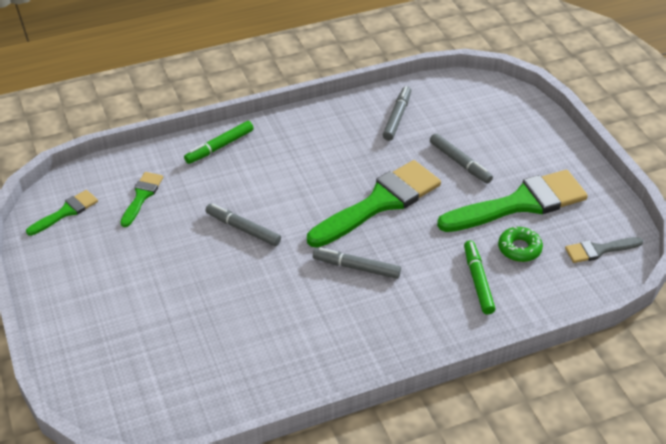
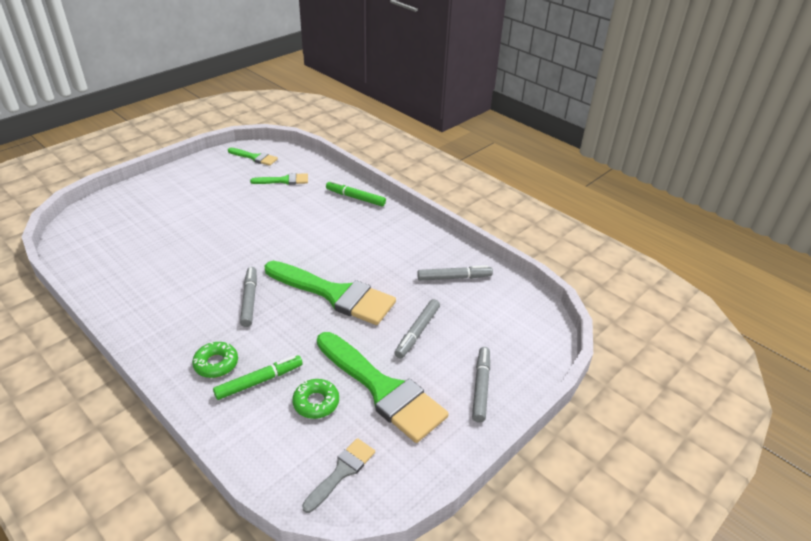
camera: 65 degrees right, 5 degrees down
grey marker [205,203,281,246] -> grey marker moved to [472,347,490,423]
grey brush [565,237,643,263] -> grey brush turned 75 degrees clockwise [302,438,375,513]
none -> green donut [192,342,238,378]

